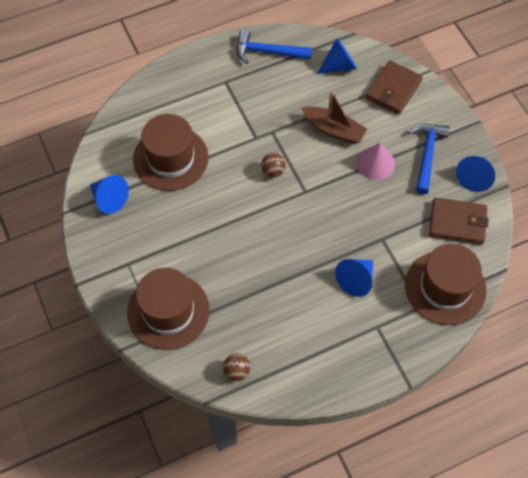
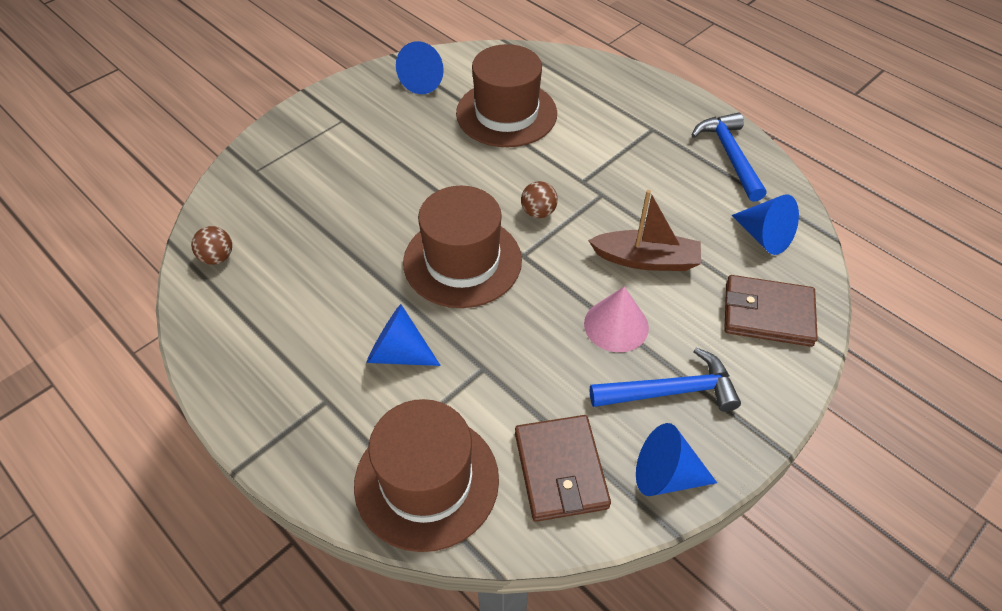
camera: 70 degrees right, 10 degrees down
brown hat [127,268,210,350] -> brown hat moved to [403,186,522,308]
brown boat [301,91,367,144] -> brown boat turned 90 degrees counterclockwise [588,190,701,271]

